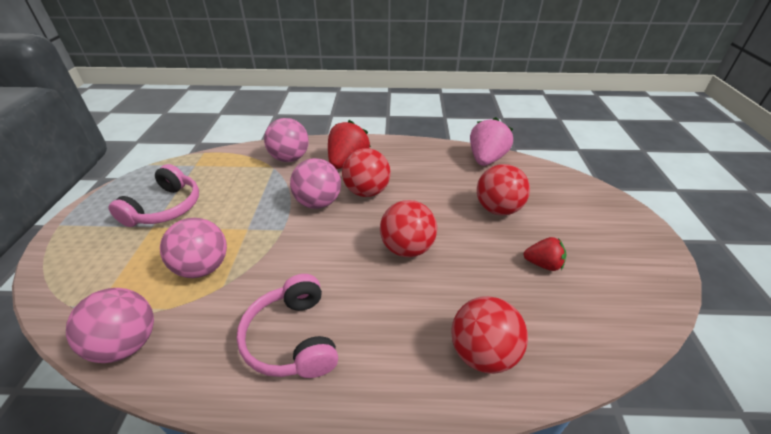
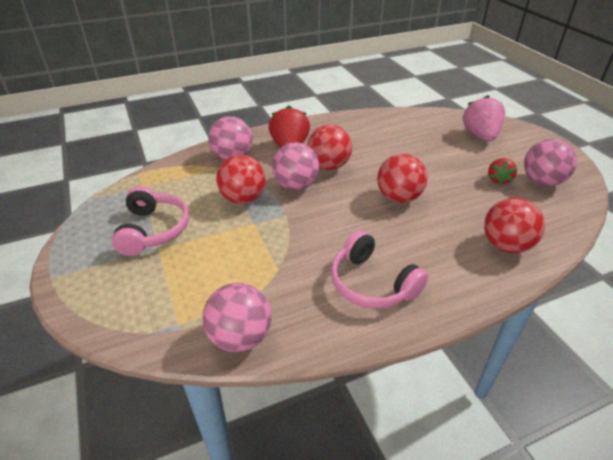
camera: 25 degrees left, 0 degrees up
pink ball [160,218,227,278] -> pink ball moved to [524,139,577,186]
pink strawberry [470,117,513,166] -> pink strawberry moved to [463,95,505,142]
red ball [477,164,530,215] -> red ball moved to [216,155,266,204]
red strawberry [523,237,566,271] -> red strawberry turned 120 degrees clockwise [488,158,517,185]

